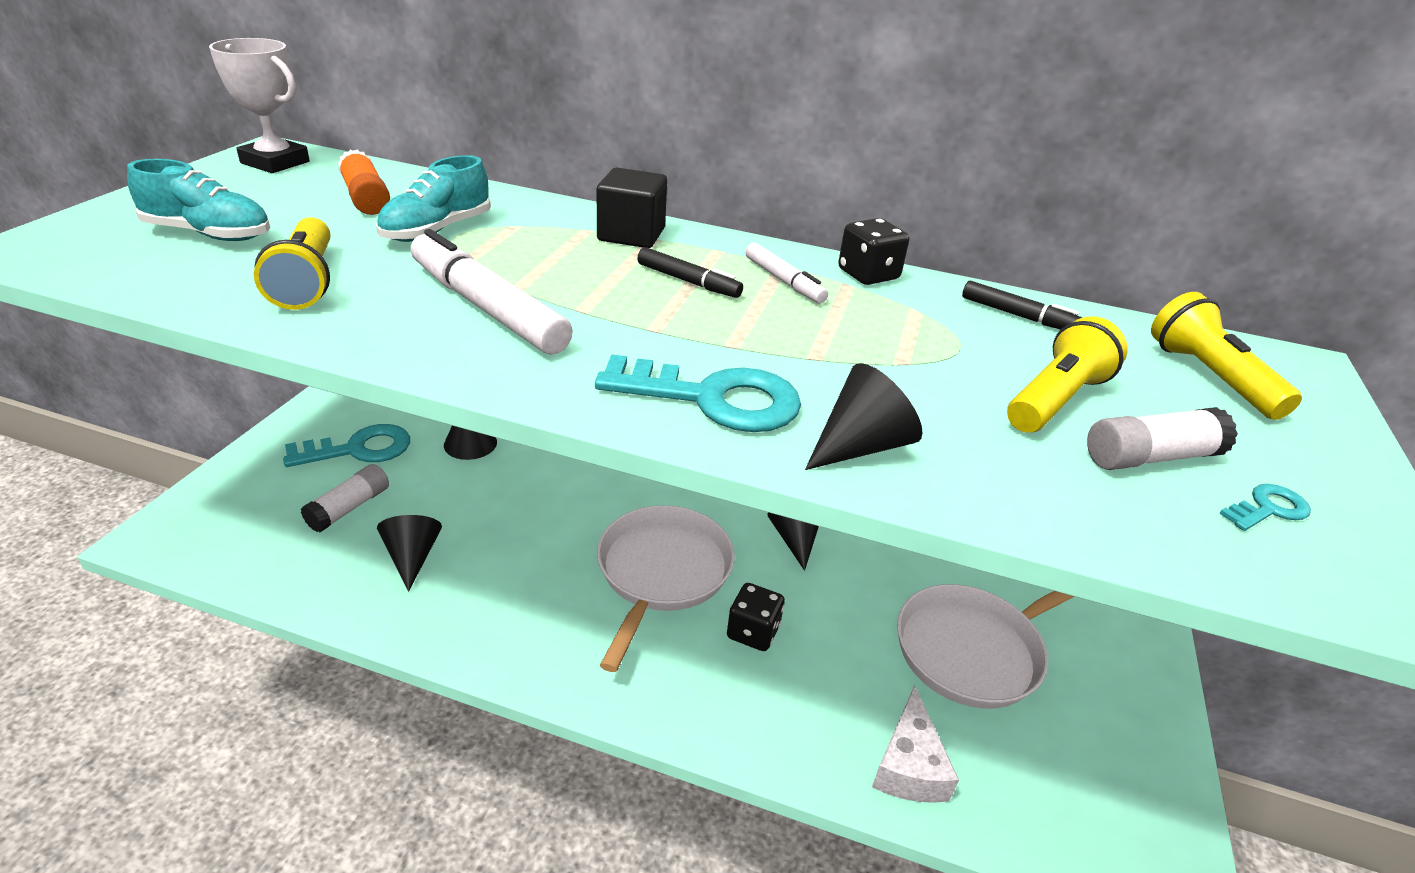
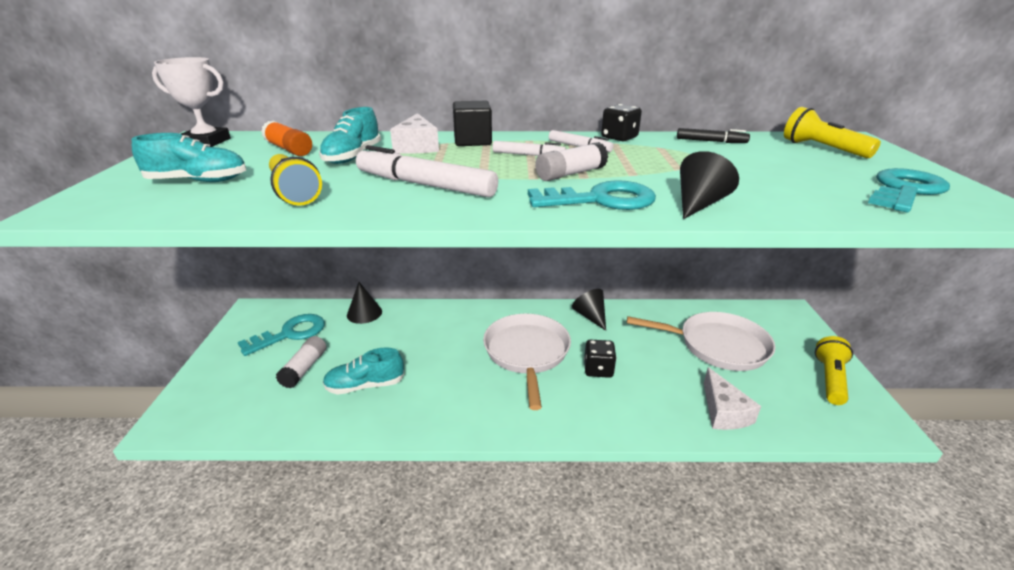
camera: 15 degrees left, 5 degrees down
black cone [377,515,442,591] -> turquoise shoe [323,347,405,395]
black marker [637,247,743,298] -> white marker [492,141,566,156]
white pan [897,584,1075,709] -> white pan turned 120 degrees counterclockwise [627,312,775,371]
yellow flashlight [1007,316,1128,433] -> yellow flashlight moved to [815,336,853,405]
white glue stick [1087,407,1238,470] -> white glue stick moved to [535,142,608,181]
turquoise key [1219,484,1311,531] -> turquoise key [868,168,950,212], size x2.18
none -> white cheese [390,113,439,154]

